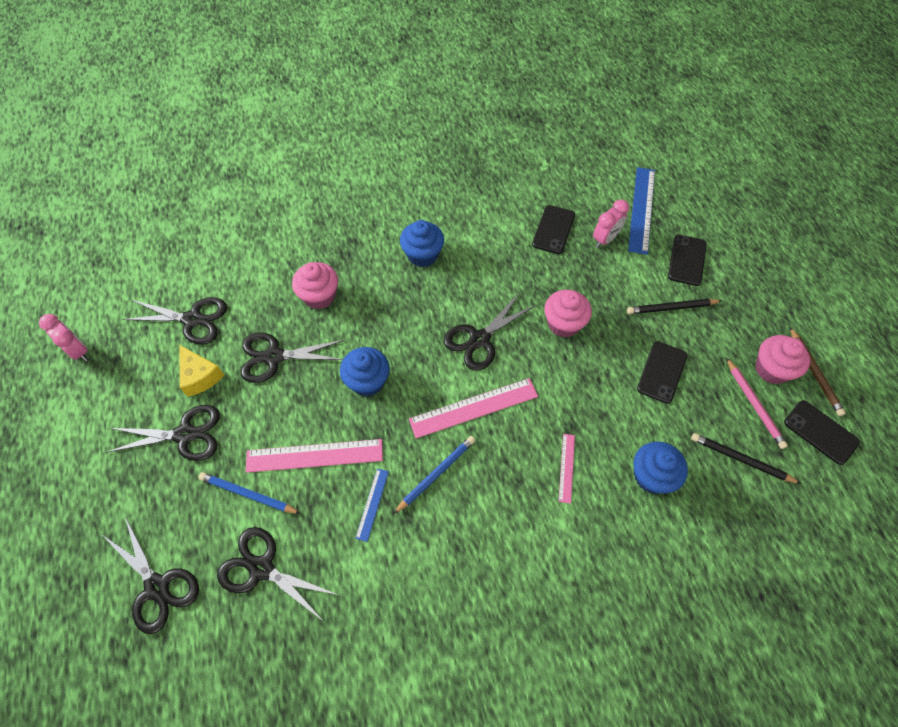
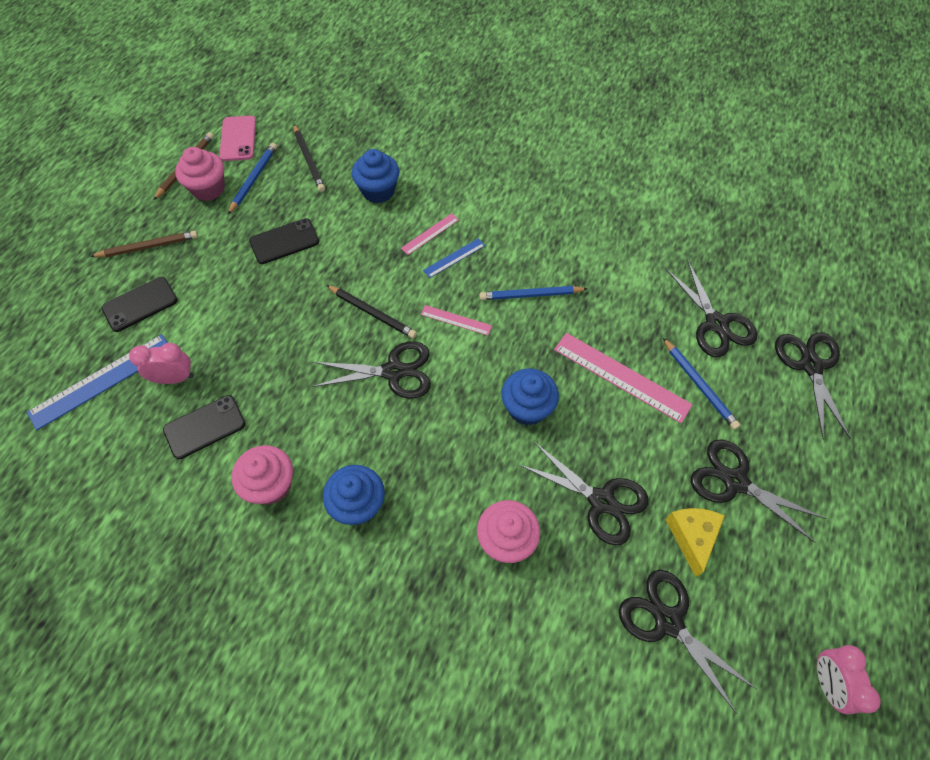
camera: 140 degrees left, 0 degrees up
blue ruler [355,468,389,542] -> blue ruler moved to [423,238,485,278]
pink ruler [409,378,538,438] -> pink ruler [421,305,492,335], size x0.52
pink cupcake [544,290,592,338] -> pink cupcake moved to [232,445,293,505]
black pencil [627,299,721,314] -> black pencil moved to [326,285,417,338]
pink pencil [726,357,788,449] -> blue pencil [228,143,277,214]
black phone [784,400,860,465] -> pink phone [219,116,256,161]
none -> brown pencil [90,231,198,257]

